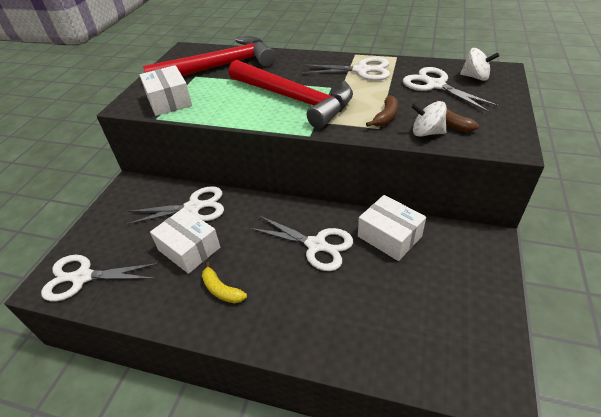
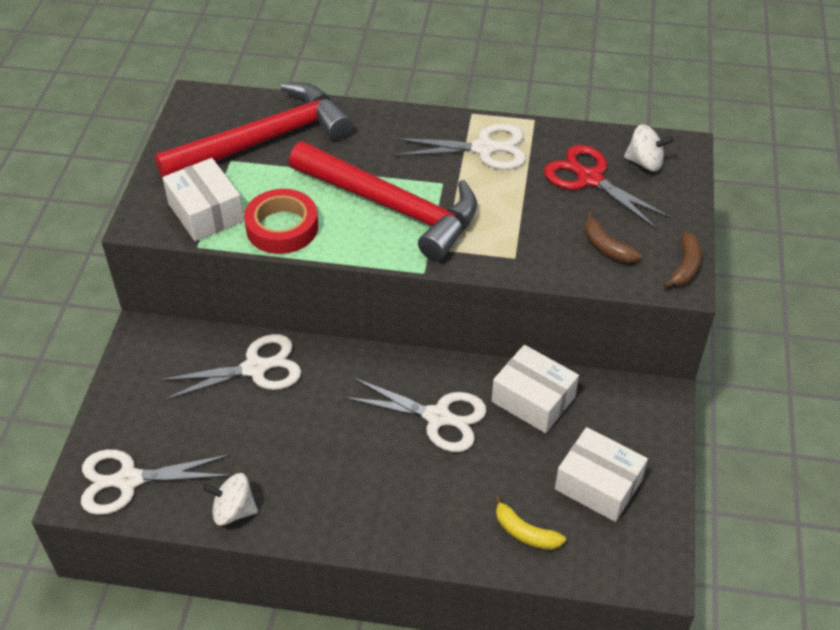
camera: 10 degrees left, 5 degrees up
white box [150,208,220,274] -> white box moved to [555,427,648,522]
yellow banana [202,261,247,303] -> yellow banana moved to [494,495,566,550]
brown banana [366,95,398,127] -> brown banana moved to [663,232,702,288]
white scissors [403,67,499,112] -> red scissors [544,145,671,229]
white spinning top [411,101,447,137] -> white spinning top moved to [203,473,258,525]
none -> red tape [244,189,318,254]

